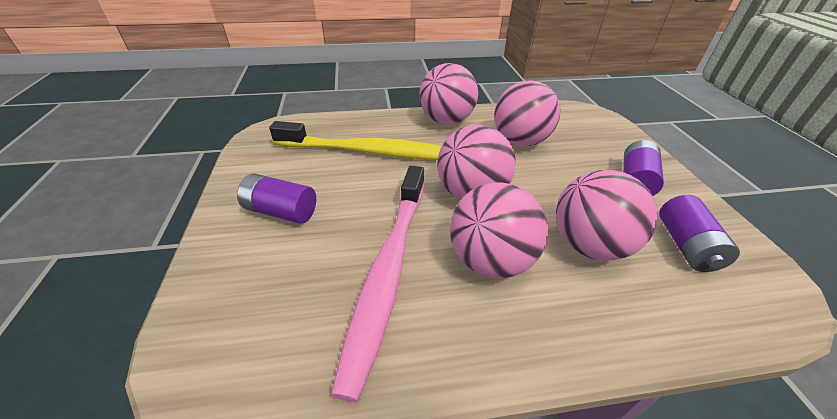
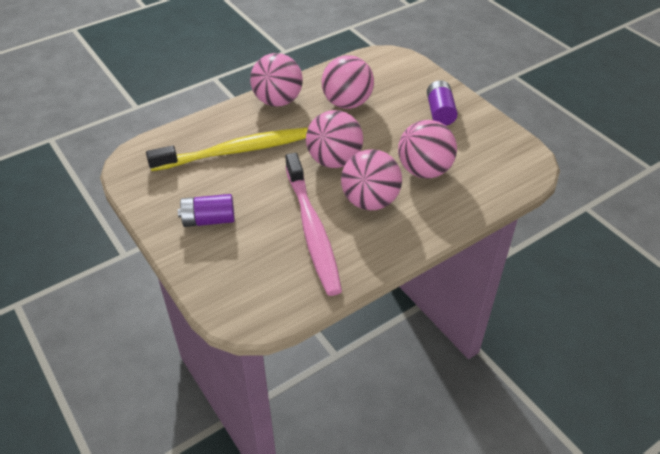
camera: 25 degrees left, 5 degrees up
purple battery [659,195,740,272] -> none

